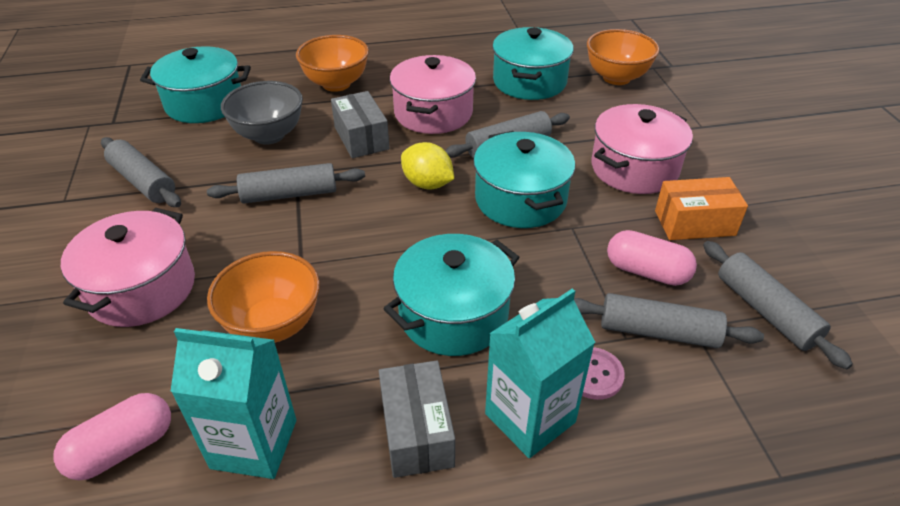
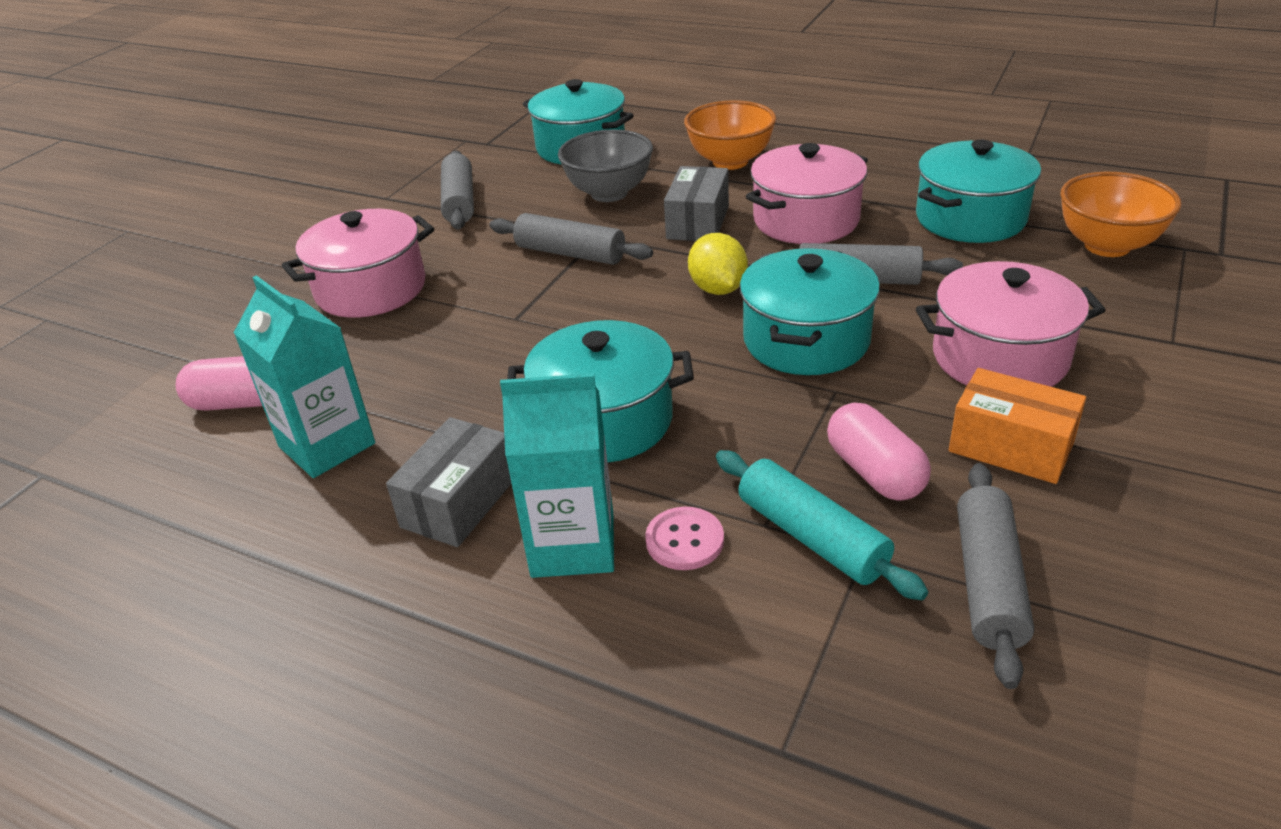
camera: 40 degrees right, 5 degrees down
orange bowl [207,251,320,343] -> none
grey rolling pin [574,293,764,348] -> turquoise rolling pin [716,450,928,600]

